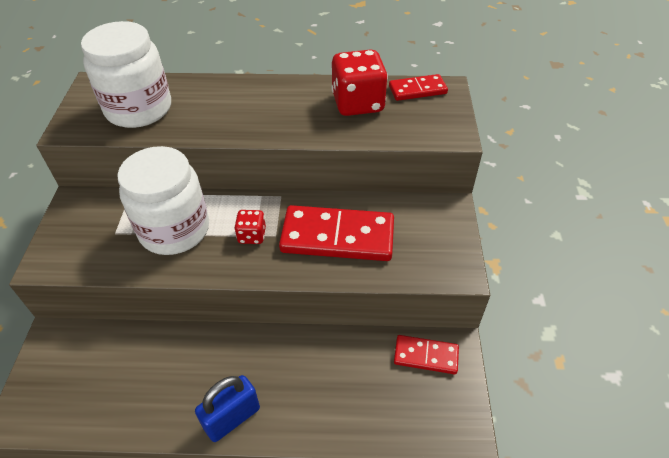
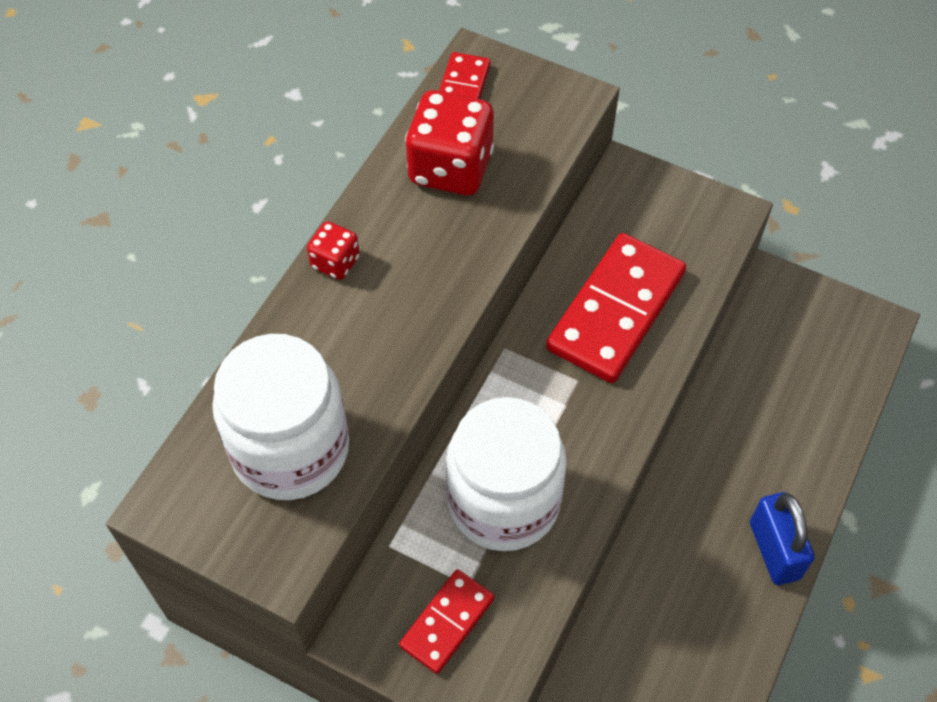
camera: 65 degrees left, 10 degrees up
red dice [234,210,266,244] -> red dice moved to [307,221,360,280]
red domino [394,335,459,374] -> red domino moved to [399,569,495,674]

